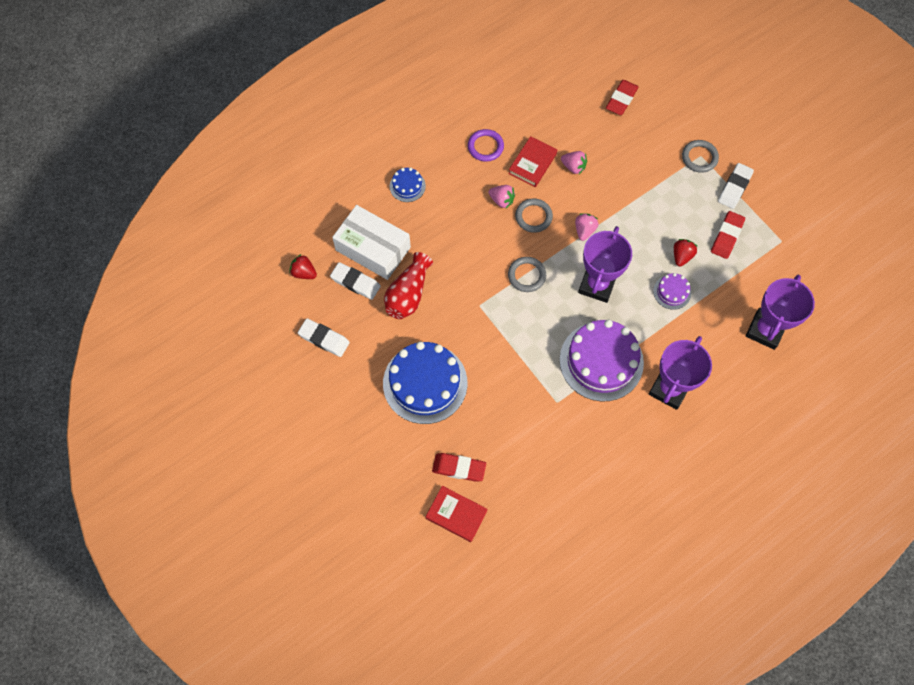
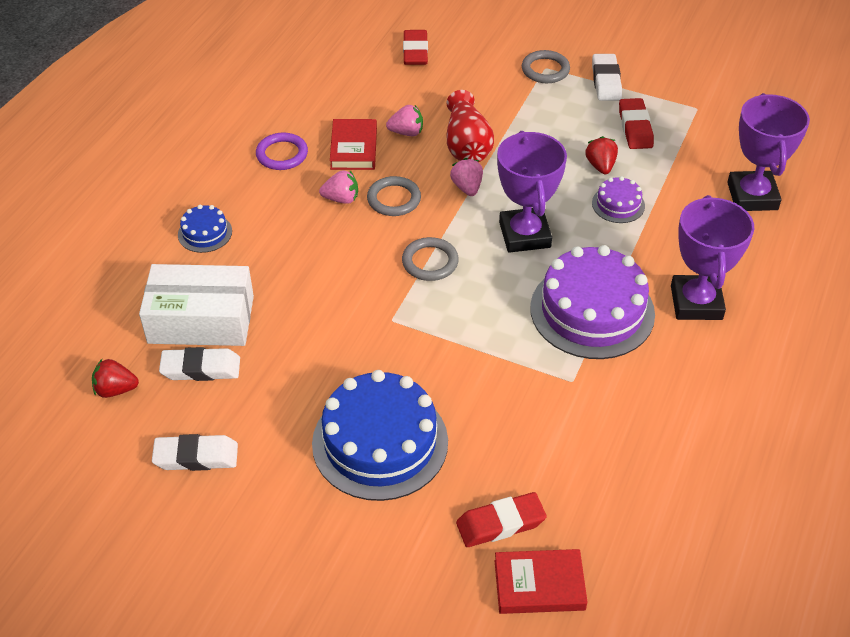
camera: 30 degrees left, 20 degrees down
red vase [384,252,433,319] -> red vase moved to [447,90,494,162]

